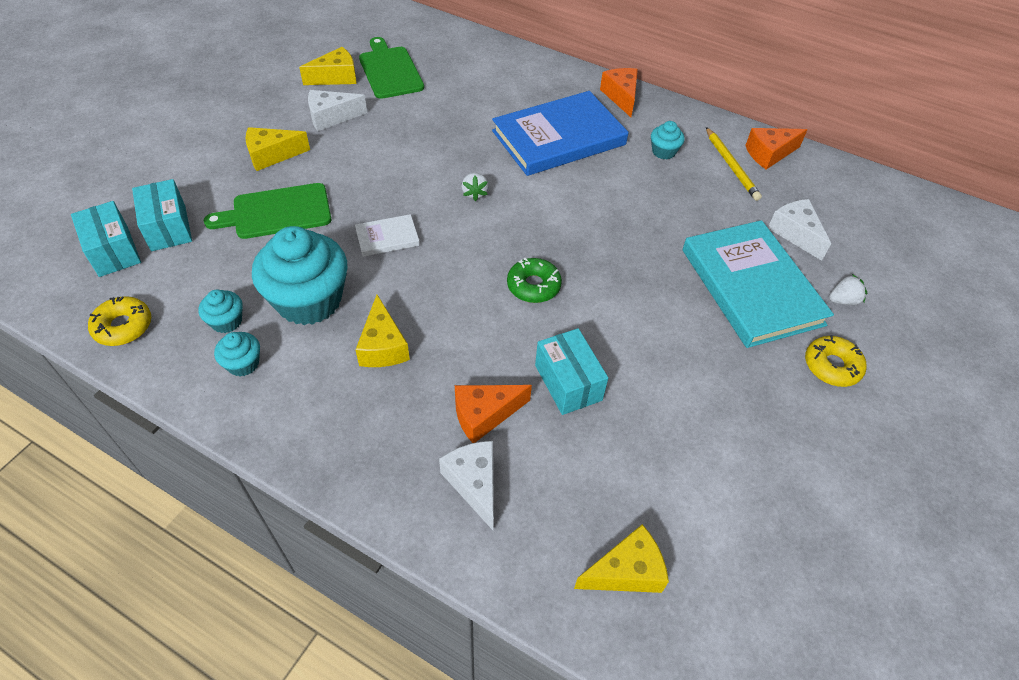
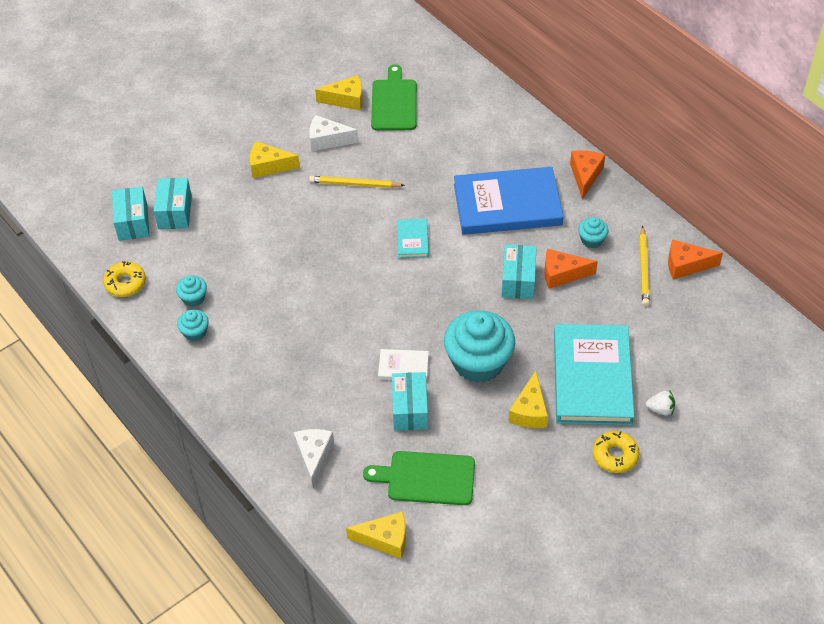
camera: 25 degrees right, 0 degrees up
green cutting board [204,183,331,239] -> green cutting board moved to [363,451,475,505]
turquoise cupcake [252,226,347,325] -> turquoise cupcake moved to [444,310,515,383]
white book [355,214,420,257] -> white book moved to [378,349,429,381]
yellow cheese [355,295,410,367] -> yellow cheese moved to [508,371,548,428]
orange cheese [455,385,532,443] -> orange cheese moved to [544,249,598,289]
white strawberry [462,172,488,201] -> turquoise book [397,219,429,258]
green donut [507,258,562,303] -> none
white cheese [768,199,831,261] -> none
none -> yellow pencil [309,176,405,188]
none -> turquoise box [502,245,537,299]

